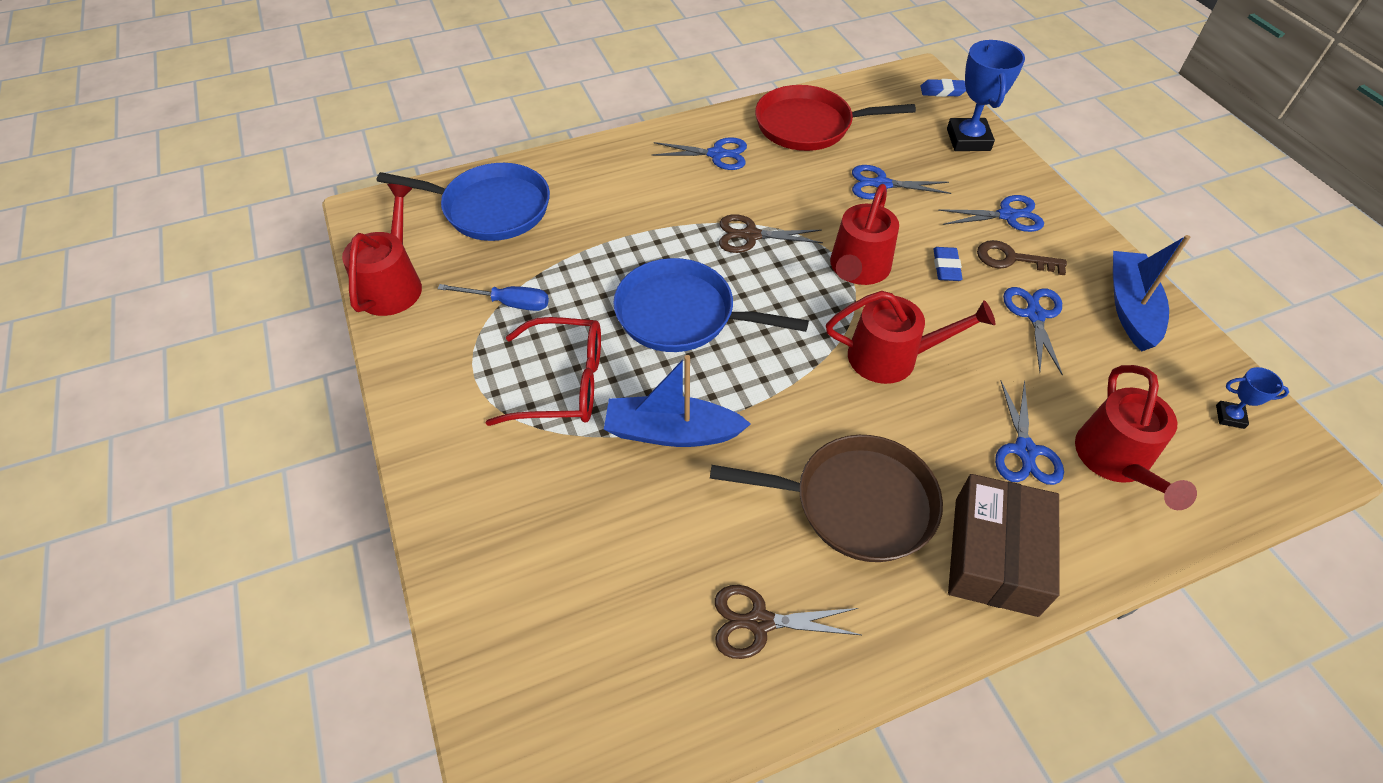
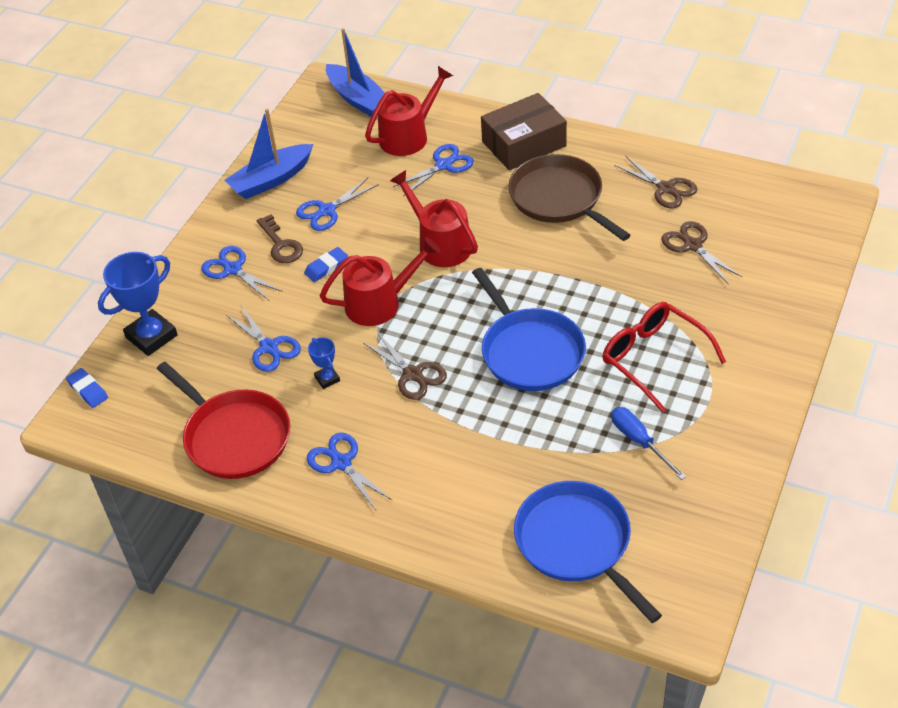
camera: 130 degrees left, 5 degrees down
red watering can [342,184,422,316] -> none
blue boat [604,355,751,447] -> blue boat moved to [326,28,385,116]
blue trophy [1216,367,1289,429] -> blue trophy moved to [308,337,340,389]
none -> brown scissors [662,221,742,284]

